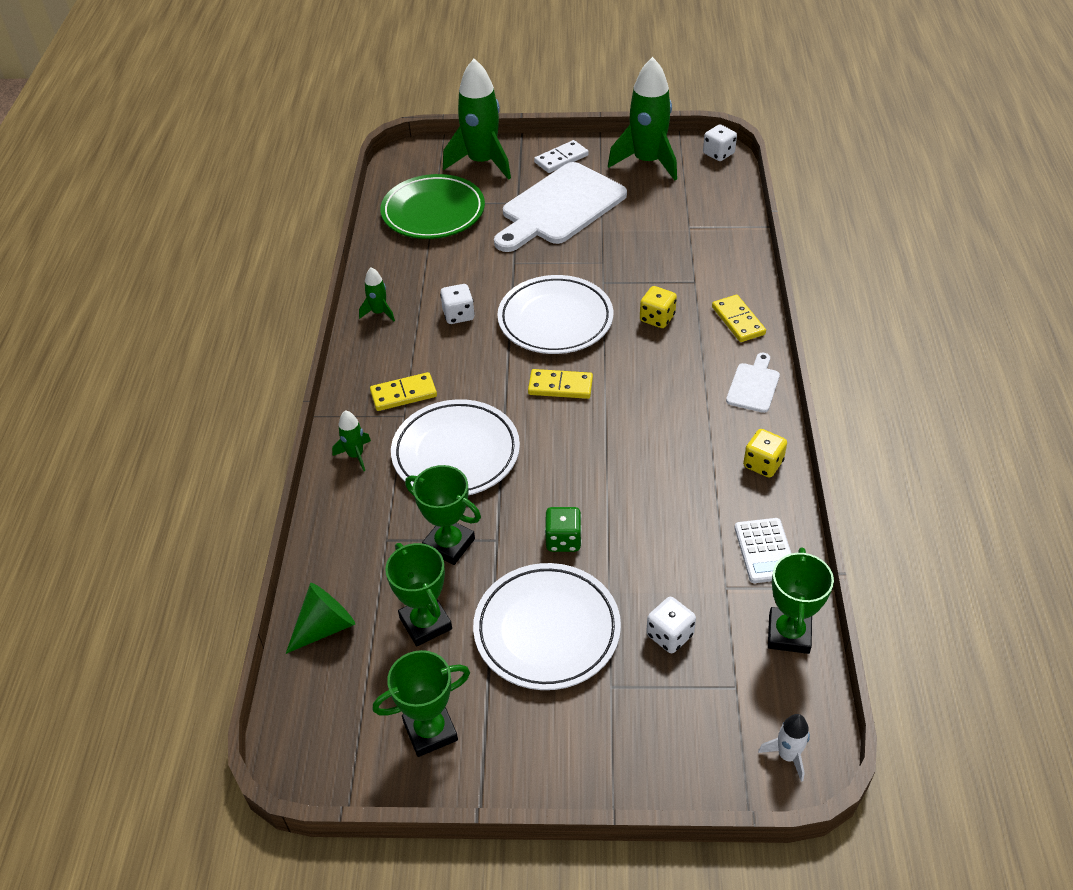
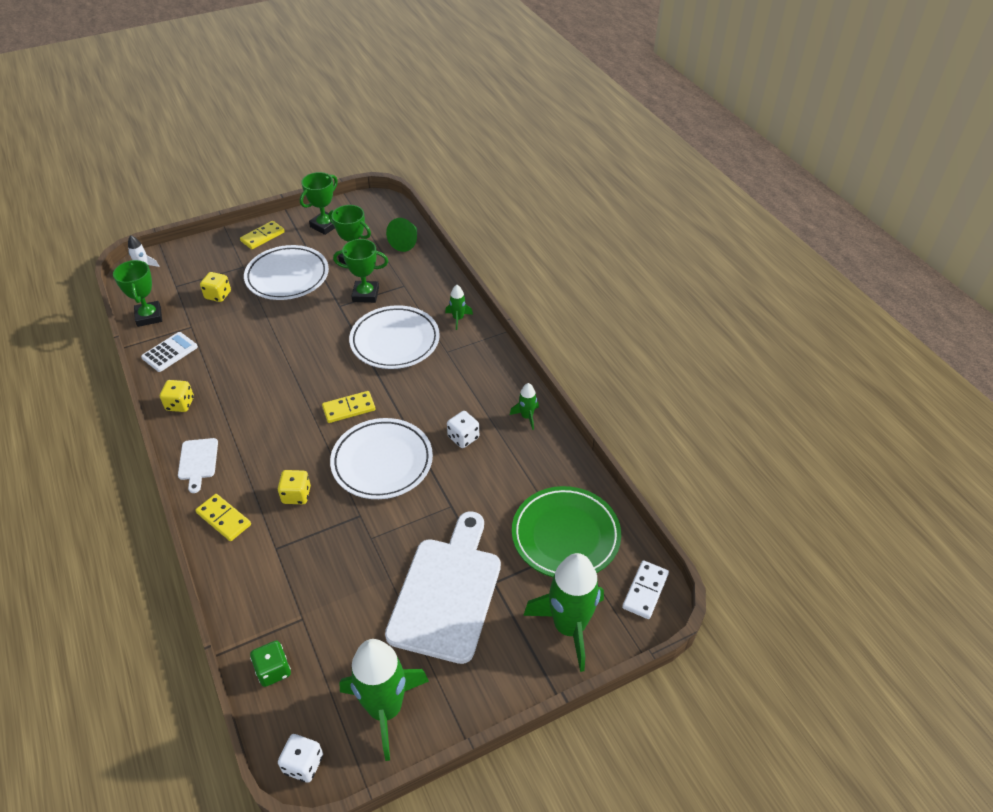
camera: 150 degrees right, 0 degrees up
yellow domino [370,372,437,411] -> yellow domino moved to [240,221,285,249]
white domino [534,140,589,173] -> white domino moved to [622,560,669,619]
green dice [545,507,582,552] -> green dice moved to [250,640,291,687]
white dice [646,597,696,653] -> yellow dice [200,272,231,302]
white calculator [734,518,791,583] -> white calculator turned 75 degrees clockwise [141,332,198,372]

